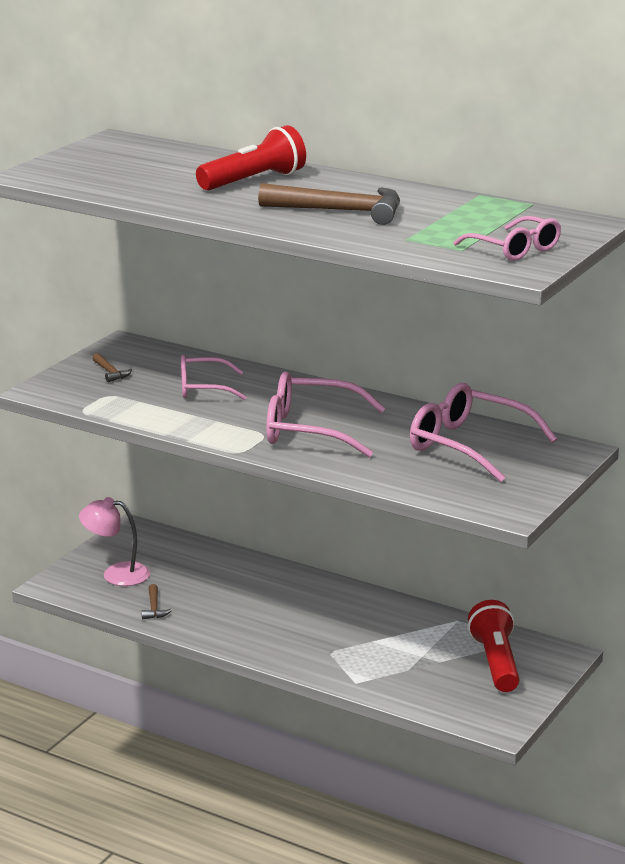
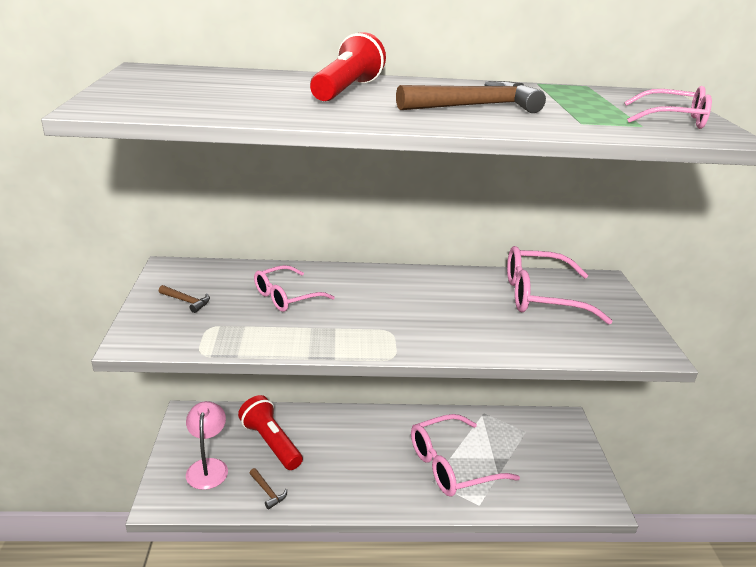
camera: 35 degrees left, 5 degrees up
pink lamp [79,497,150,586] -> pink lamp turned 105 degrees clockwise [186,401,228,490]
pink glasses [266,372,386,457] -> pink glasses moved to [411,414,520,497]
red flashlight [468,600,520,692] -> red flashlight moved to [238,395,303,470]

